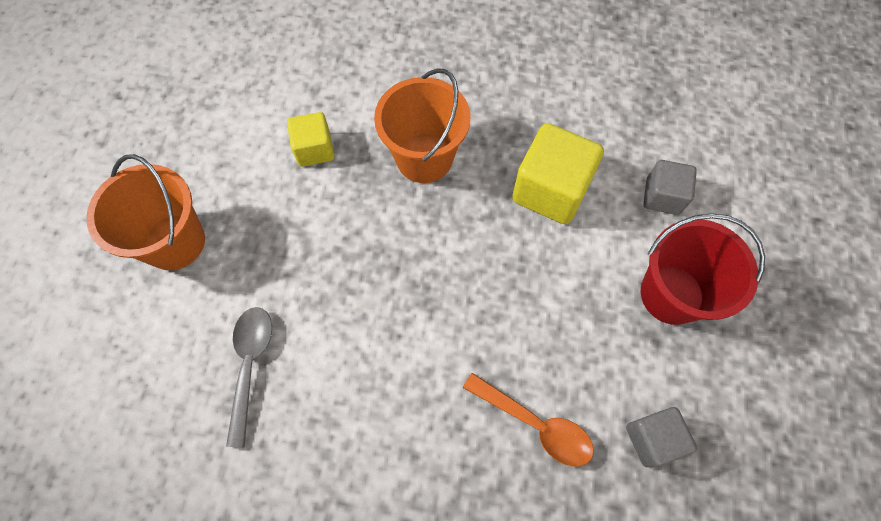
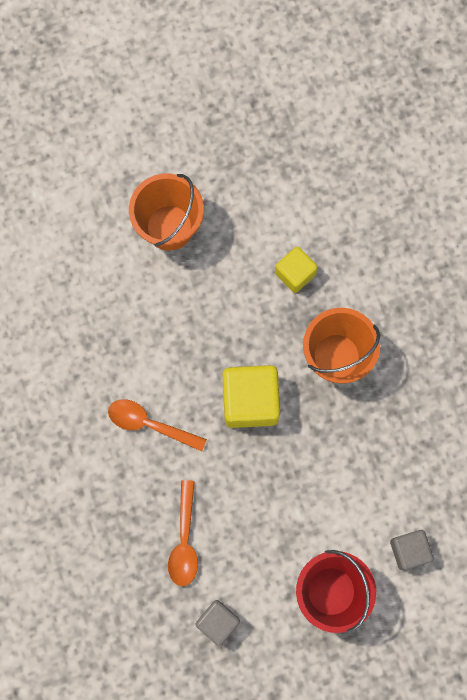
camera: 60 degrees right, 10 degrees up
grey spoon [226,307,272,448] -> none
yellow cube [512,123,604,224] -> yellow cube moved to [222,365,280,428]
none -> orange spoon [108,399,207,451]

